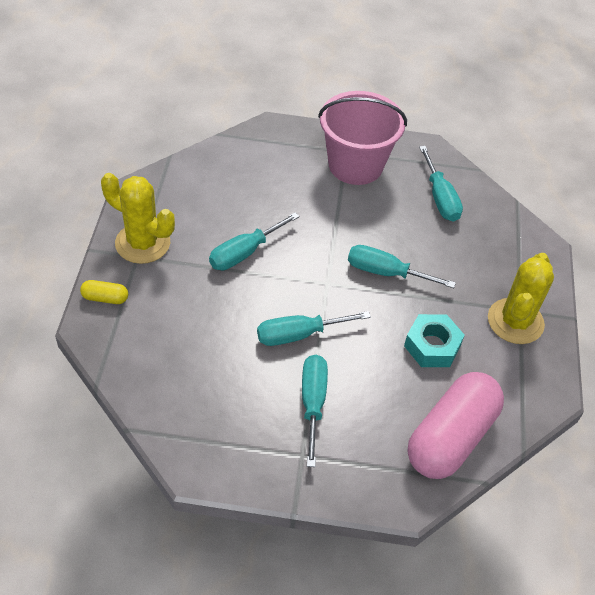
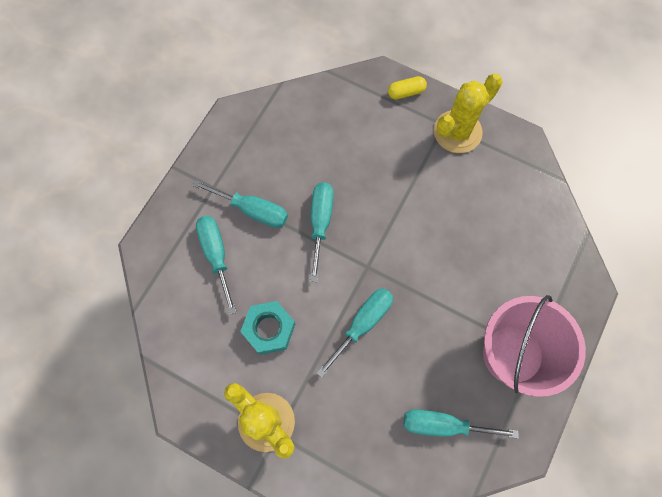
camera: 115 degrees right, 20 degrees up
yellow capsule [80,280,128,304] -> yellow capsule turned 45 degrees clockwise [388,76,427,100]
turquoise screwdriver [209,212,300,270] -> turquoise screwdriver moved to [196,216,237,315]
pink capsule [408,372,504,479] -> none

